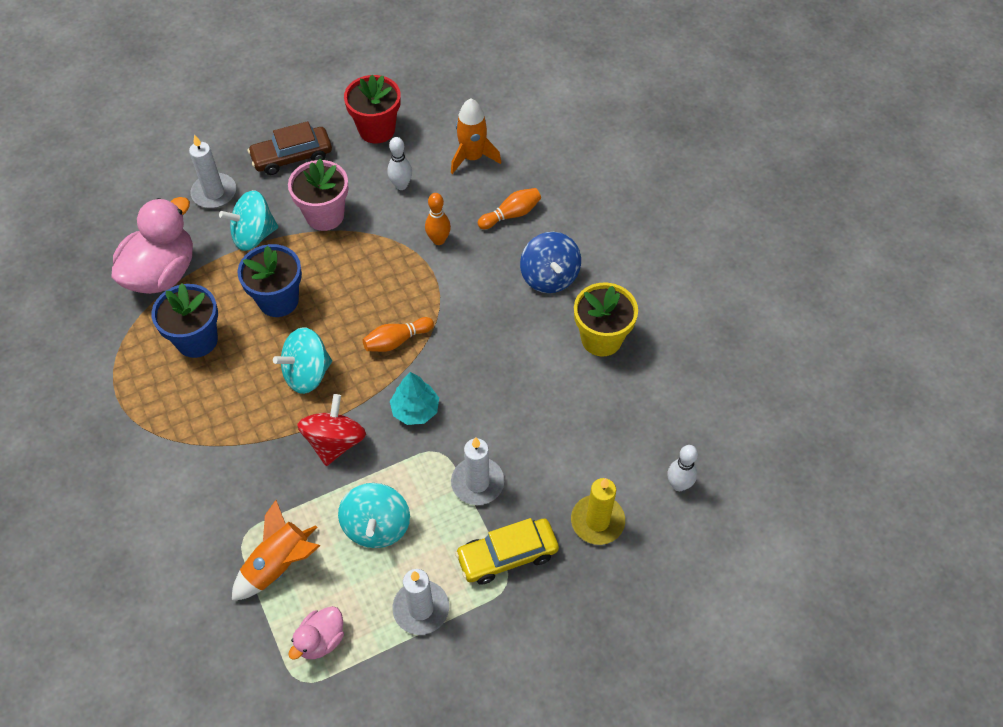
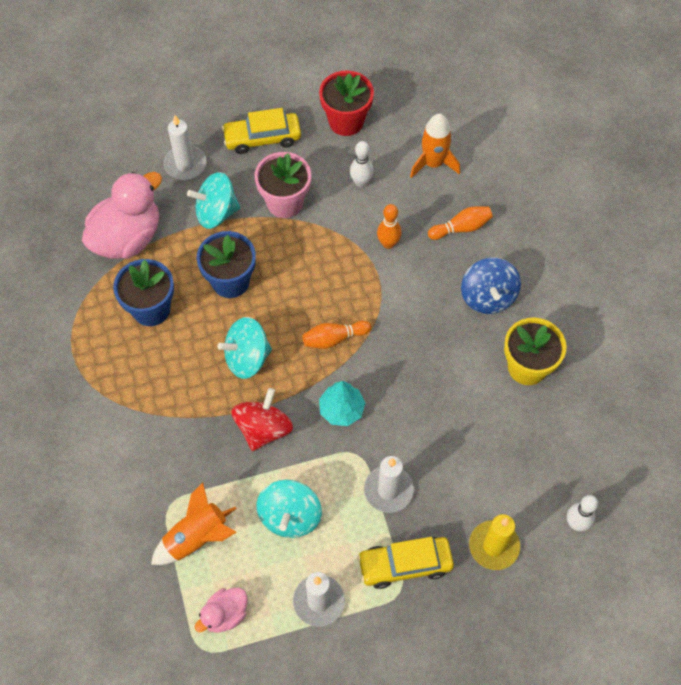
camera: 10 degrees right, 5 degrees up
brown car [248,121,332,175] -> yellow car [222,108,301,154]

